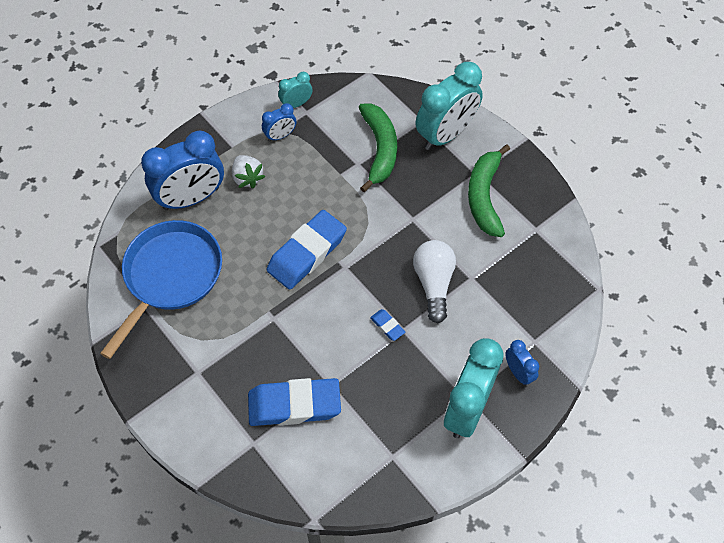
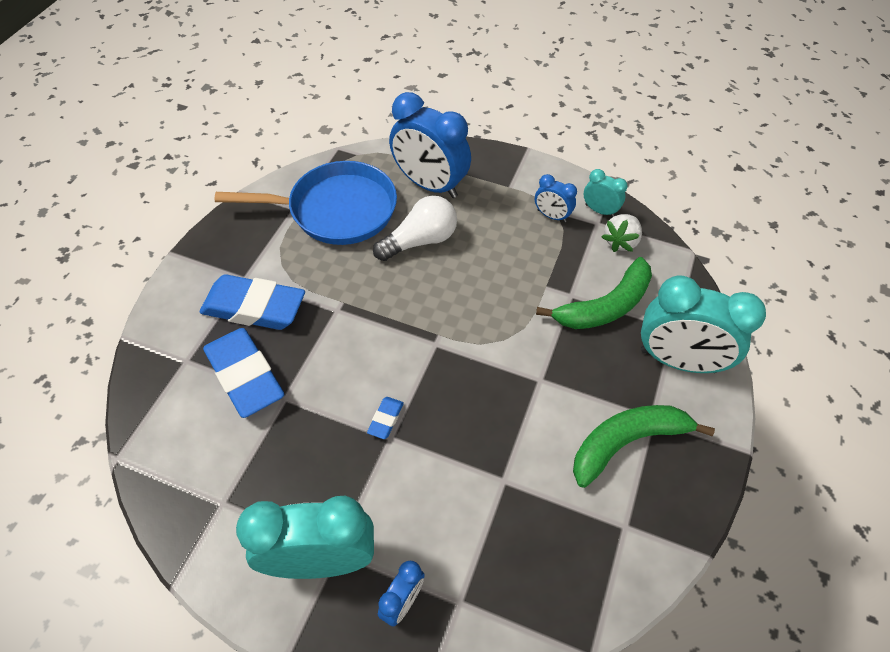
camera: 60 degrees right, 5 degrees down
white strawberry [232,155,265,188] -> white strawberry moved to [601,214,642,252]
blue eraser [266,210,347,290] -> blue eraser moved to [200,274,305,330]
white light bulb [413,240,456,323] -> white light bulb moved to [373,196,457,261]

